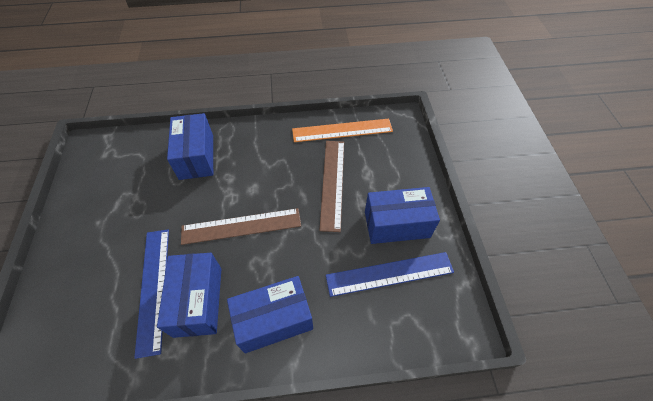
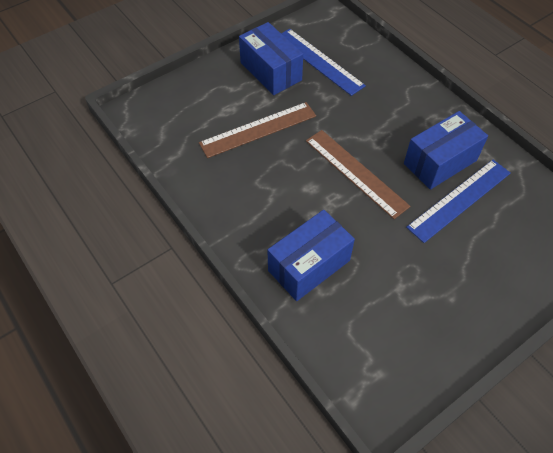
camera: 120 degrees left, 0 degrees up
blue box [227,276,313,353] -> none
orange ruler [292,119,393,142] -> none

